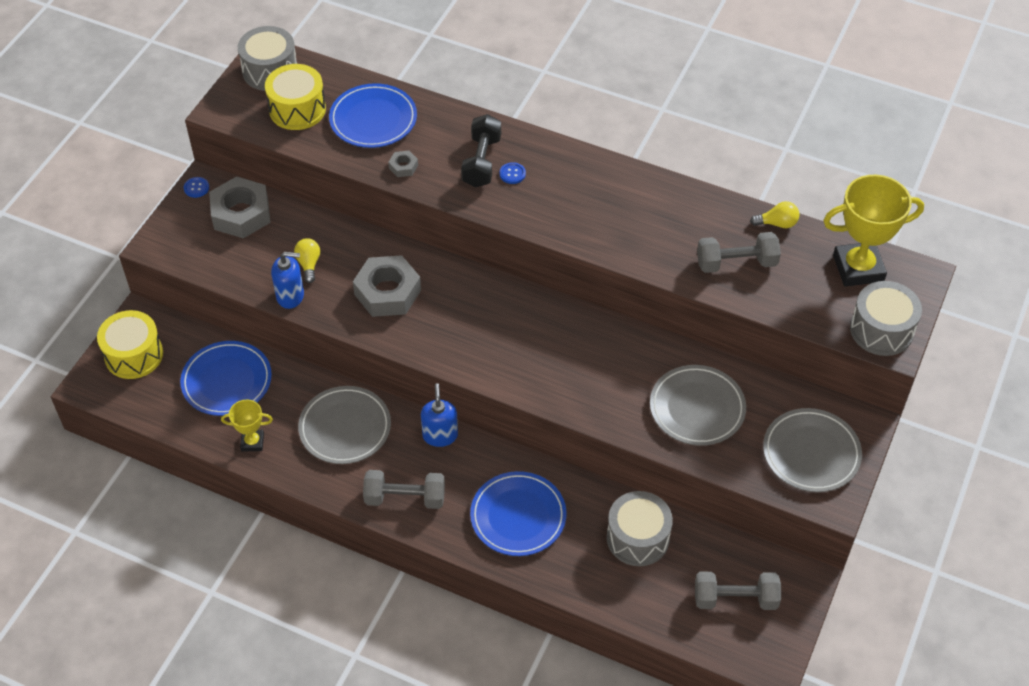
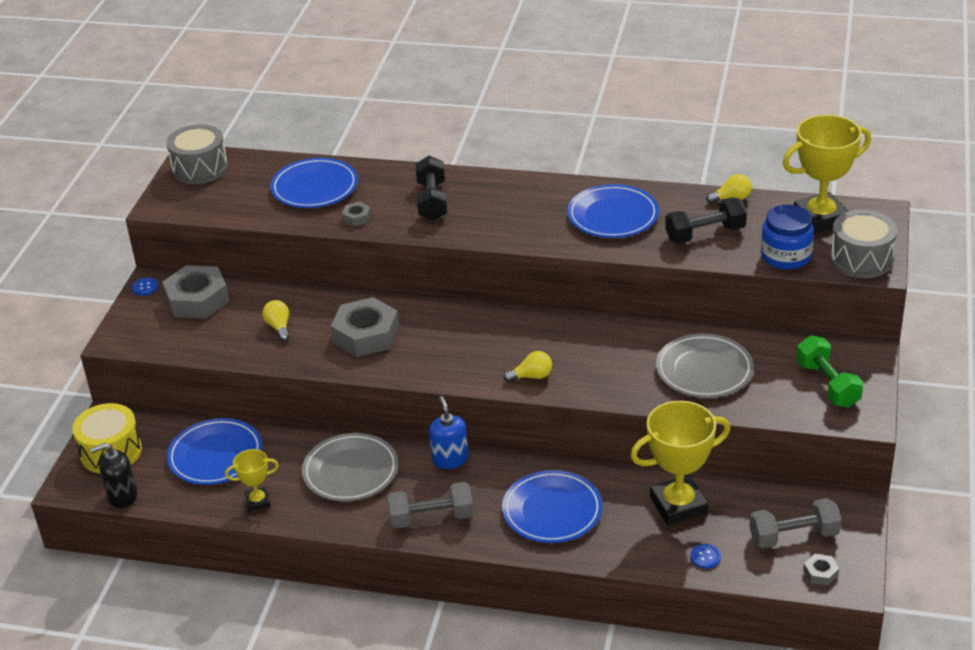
camera: 10 degrees left, 15 degrees down
yellow drum [265,64,326,130] -> none
blue soap dispenser [271,252,304,309] -> none
blue button [500,162,526,184] -> blue button moved to [690,544,721,569]
grey drum [607,491,673,566] -> yellow trophy [630,401,730,525]
grey dumbbell [697,232,781,273] -> black dumbbell [665,198,747,244]
grey plate [763,408,862,492] -> green dumbbell [796,335,863,408]
none -> black soap dispenser [90,443,137,508]
none -> yellow light bulb [503,351,552,382]
none -> blue plate [567,184,659,238]
none -> blue jar [761,205,814,270]
none -> grey nut [803,554,839,586]

